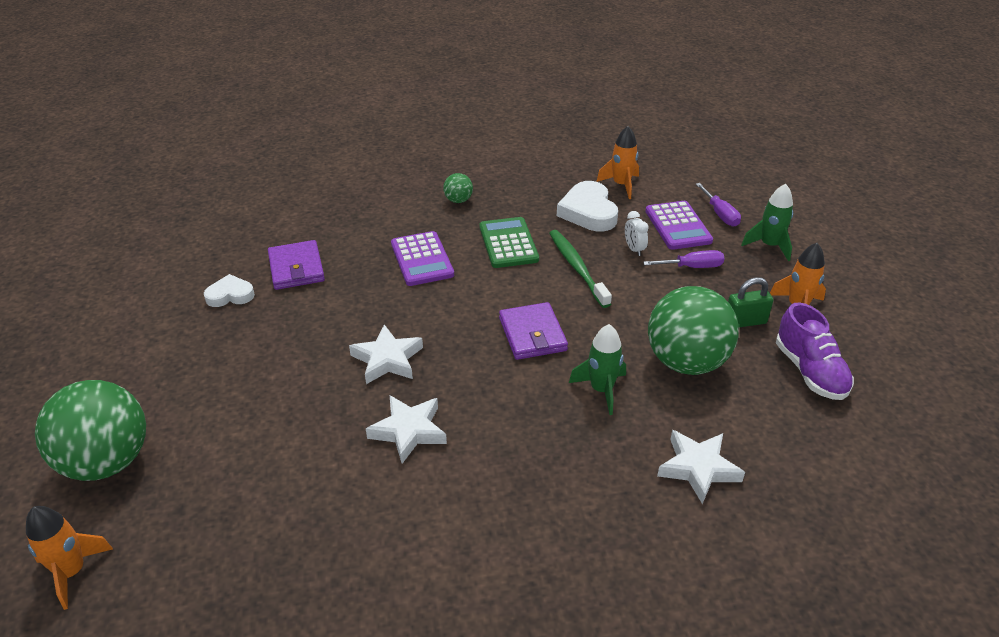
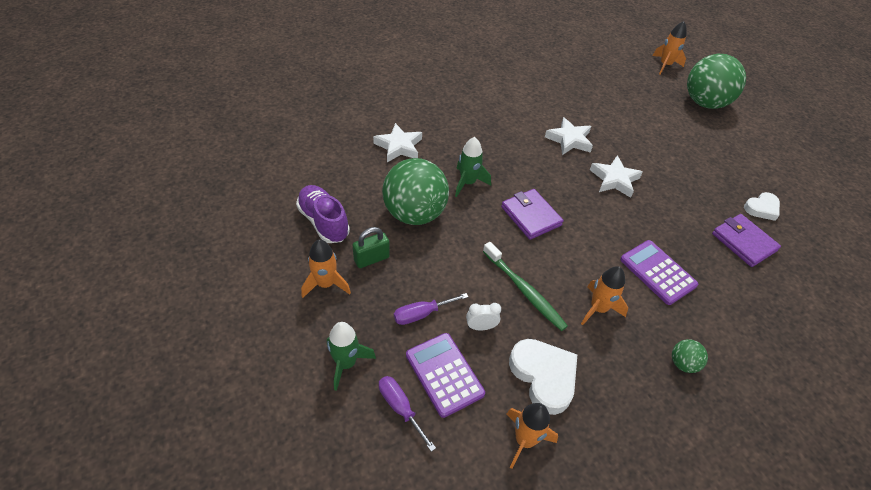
camera: 160 degrees right, 10 degrees up
green calculator [479,217,539,268] -> orange rocket [581,266,628,325]
white clock [625,211,649,256] -> white clock turned 60 degrees counterclockwise [466,303,501,330]

